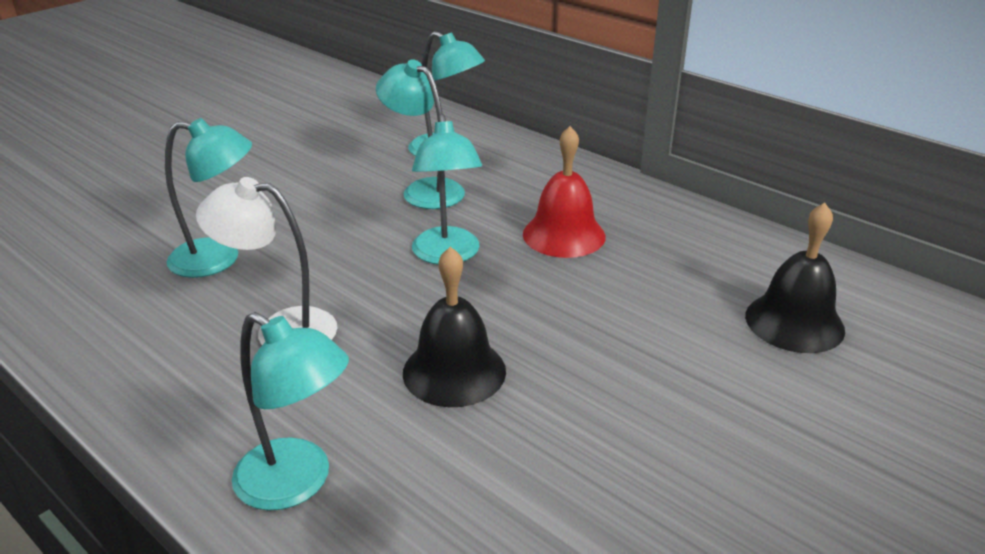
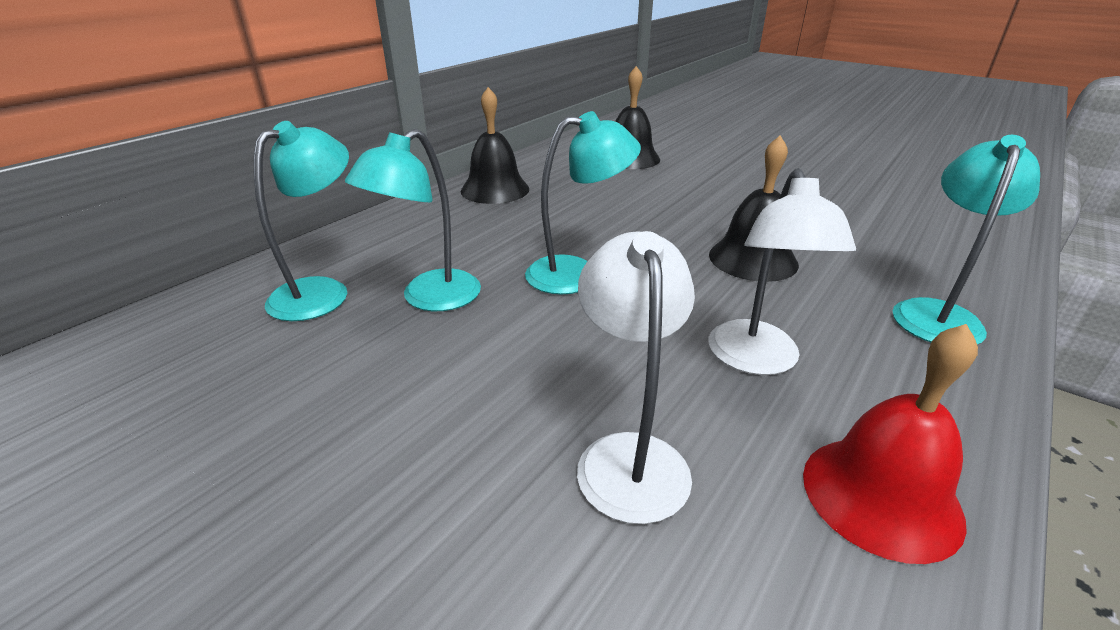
camera: 95 degrees left, 0 degrees up
turquoise lamp [165,118,252,278] -> white lamp [577,231,695,524]
red bell [523,126,606,258] -> red bell moved to [803,324,978,564]
none -> black bell [461,87,529,204]

